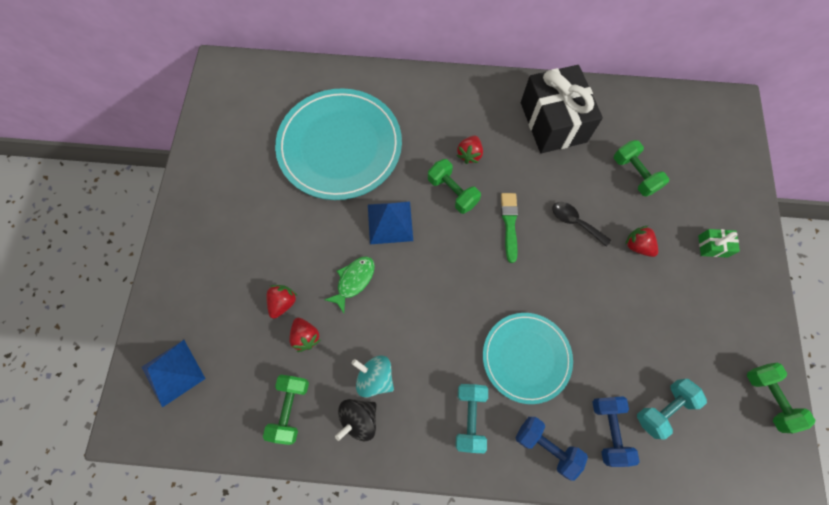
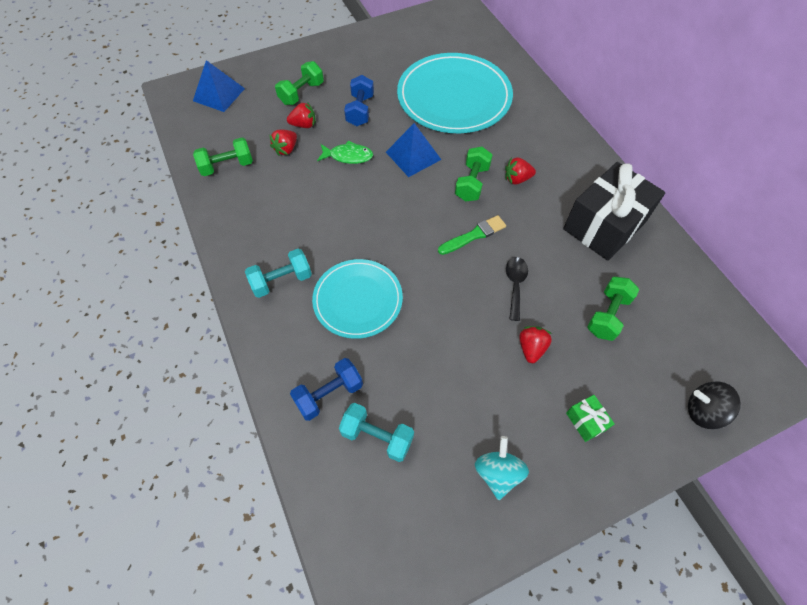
camera: 60 degrees right, 10 degrees down
black spinning top [335,399,377,441] -> black spinning top moved to [688,382,741,429]
turquoise spinning top [351,356,394,397] -> turquoise spinning top moved to [475,436,529,500]
blue dumbbell [516,417,588,481] -> blue dumbbell moved to [344,75,374,126]
green dumbbell [747,363,816,433] -> green dumbbell moved to [275,61,324,105]

